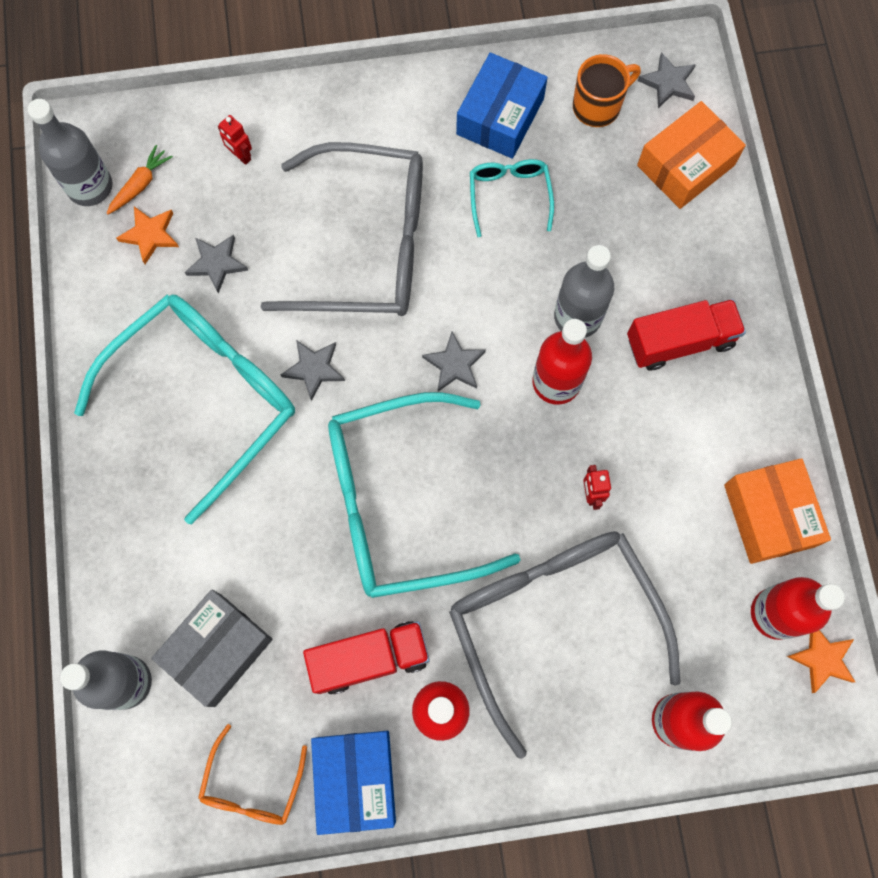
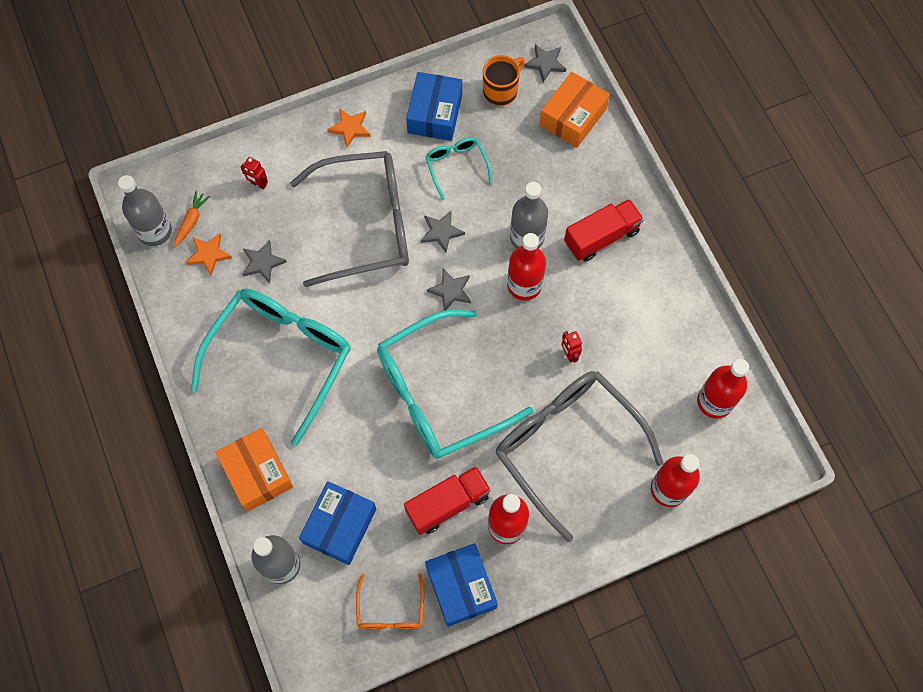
camera: 15 degrees left, 5 degrees down
grey box [151,589,273,707] -> blue box [299,481,376,565]
grey star [281,340,345,401] -> grey star moved to [421,211,465,252]
orange box [724,458,831,564] -> orange box moved to [215,428,293,512]
orange star [786,630,855,693] -> orange star moved to [327,108,371,147]

